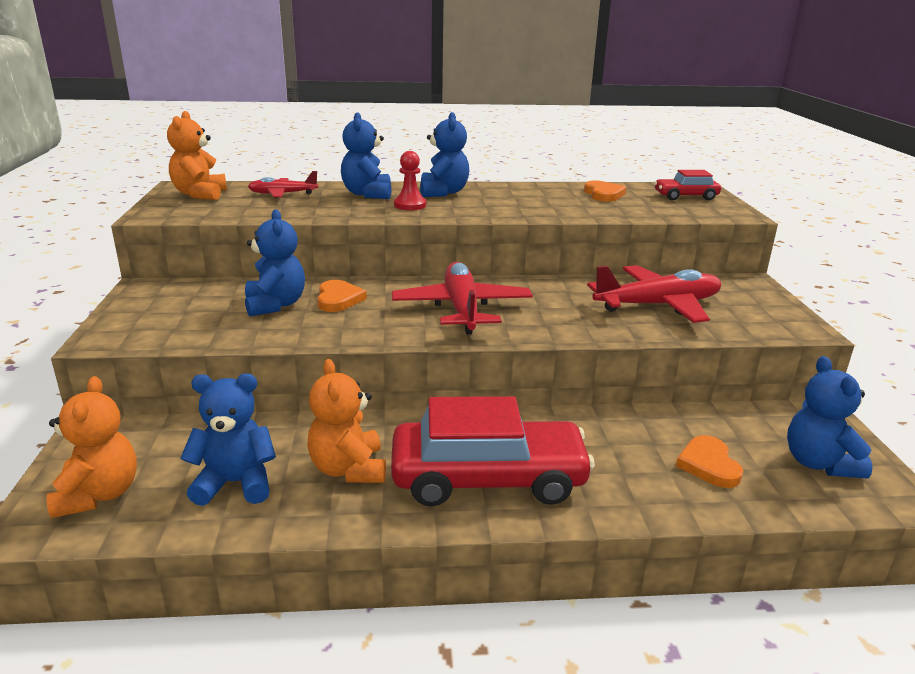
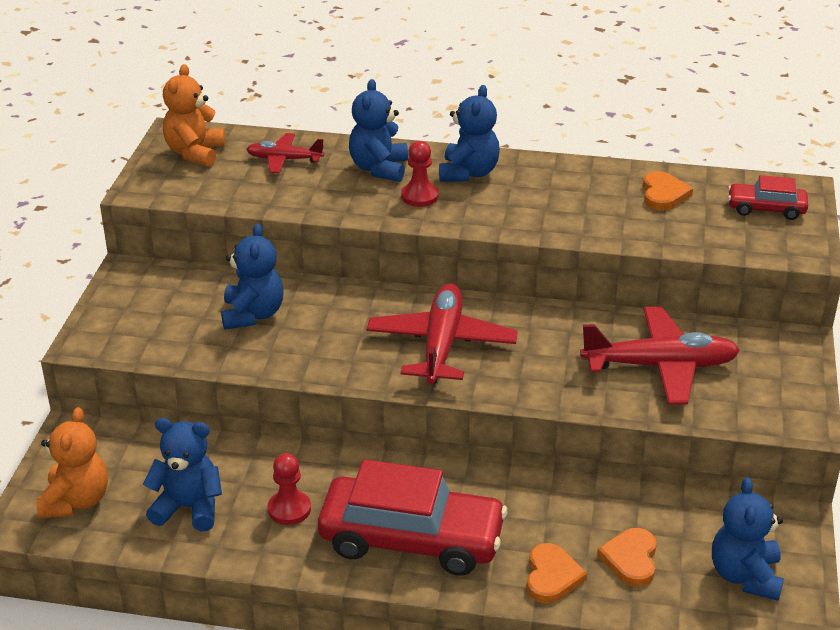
camera: 15 degrees right, 10 degrees up
orange teddy bear [307,359,386,483] -> red pawn [268,453,311,525]
orange heart [317,280,367,312] -> orange heart moved to [526,543,587,603]

